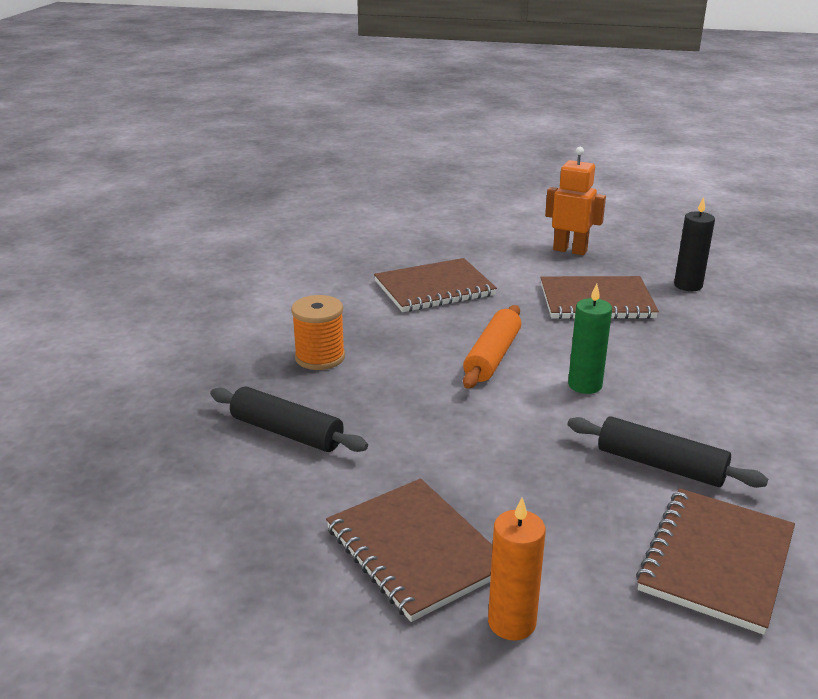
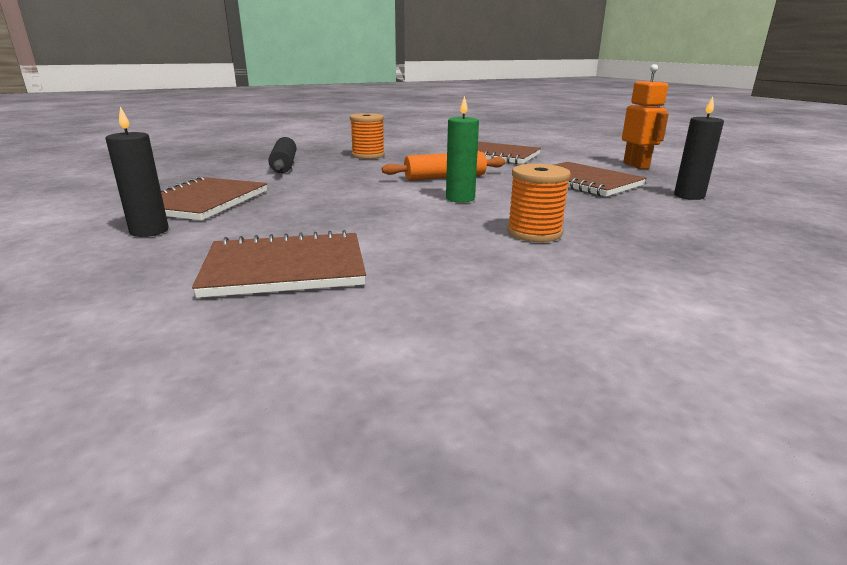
camera: 50 degrees right, 5 degrees down
orange candle [488,498,546,640] -> black candle [105,107,169,237]
black rolling pin [568,416,768,488] -> none
none -> orange spool [507,164,571,242]

